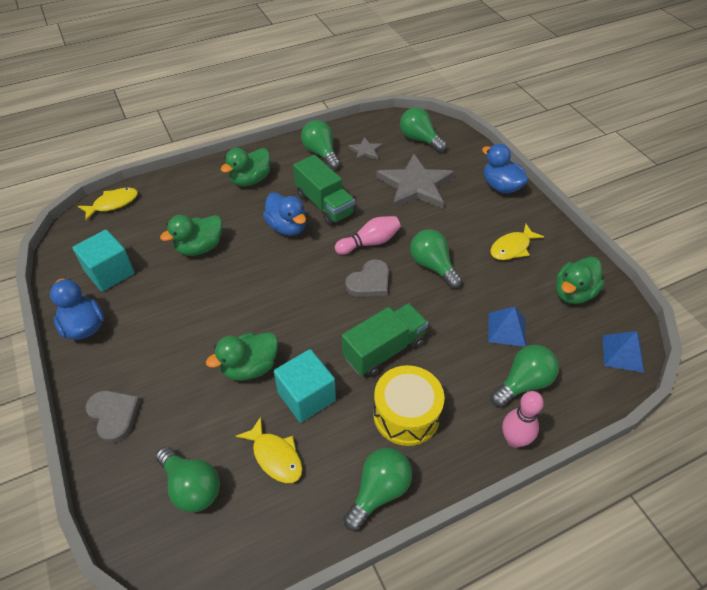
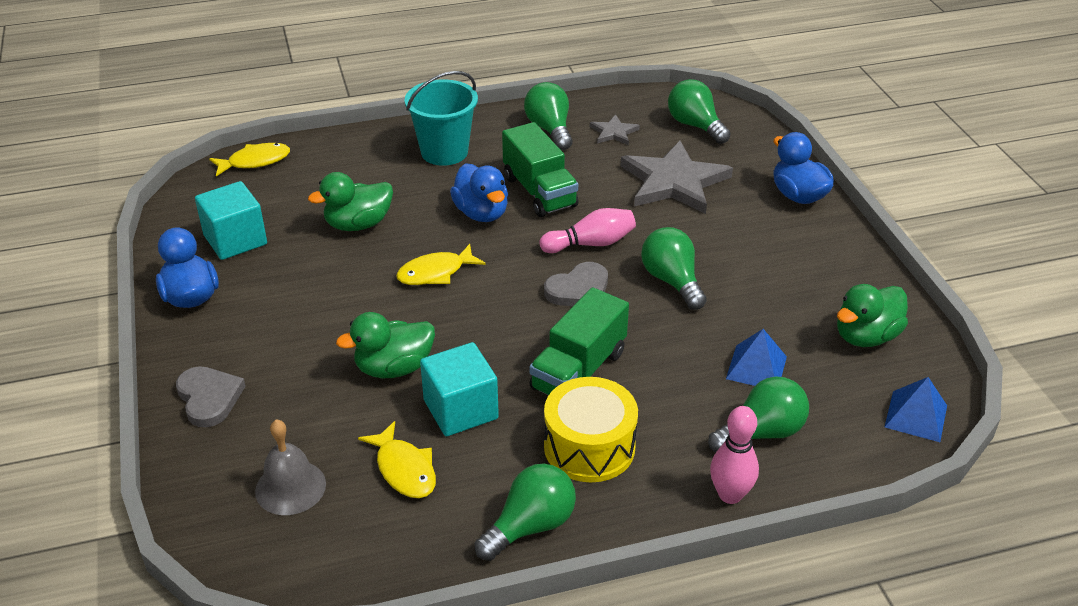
camera: 10 degrees right, 10 degrees down
green light bulb [156,446,220,512] -> grey bell [255,419,326,515]
green duck [221,148,270,186] -> turquoise bucket [404,71,478,166]
green truck [342,303,428,377] -> green truck turned 150 degrees clockwise [529,287,629,395]
yellow fish [490,224,544,260] -> yellow fish moved to [396,244,486,285]

